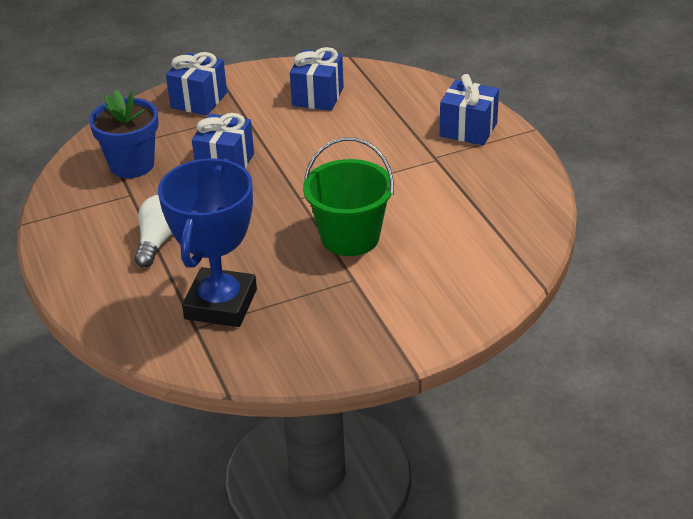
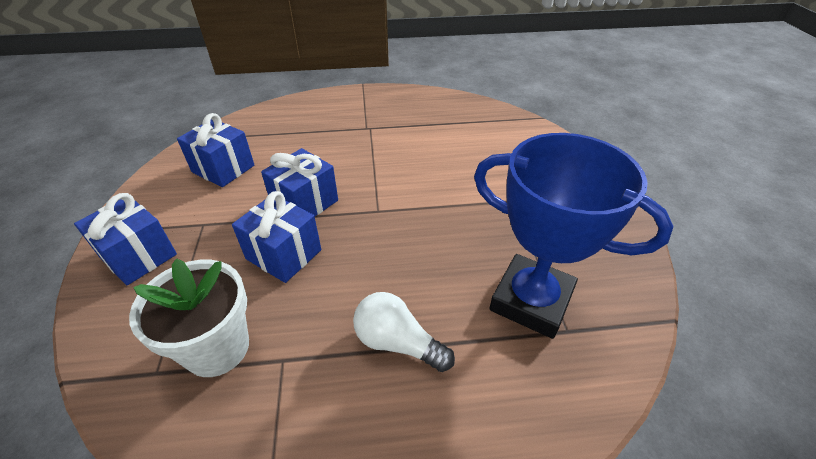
camera: 75 degrees left, 5 degrees up
blue flower pot [89,89,158,178] -> white flower pot [129,258,249,377]
green bucket [303,137,394,256] -> none
blue gift [440,74,499,146] -> blue gift moved to [261,148,338,216]

